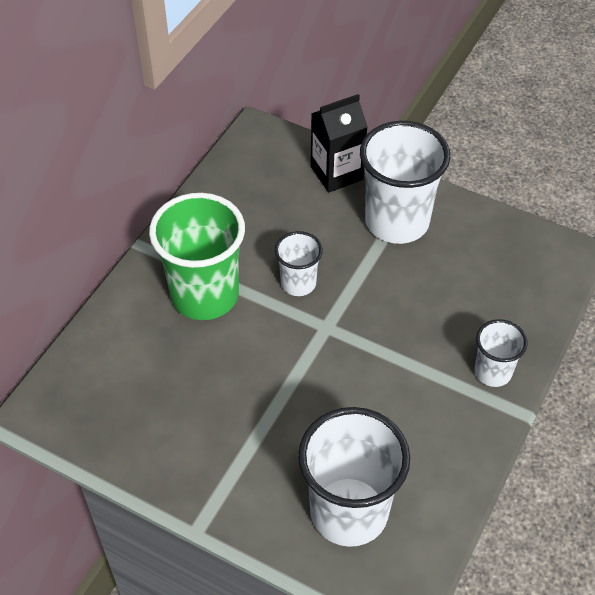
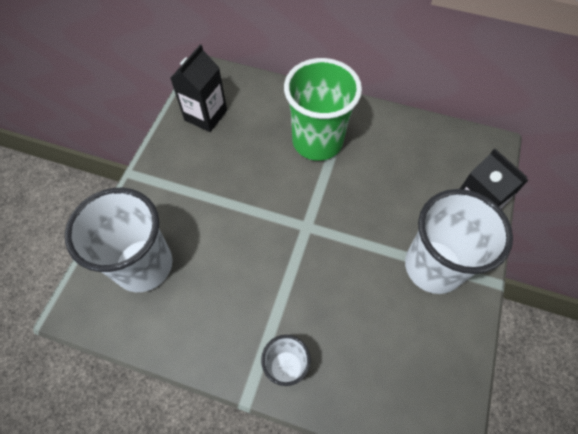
camera: 80 degrees right, 10 degrees up
white cup [275,231,323,296] -> none
none -> black carton [170,44,227,132]

